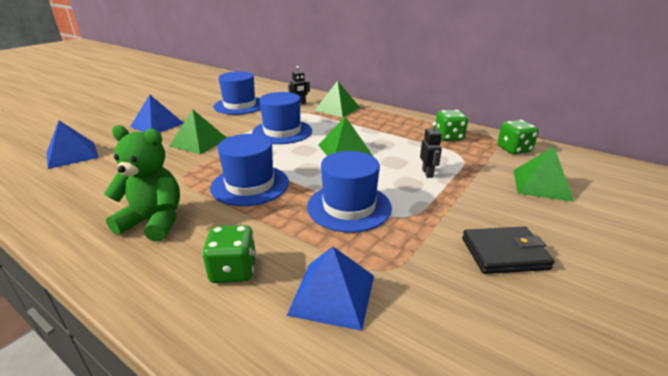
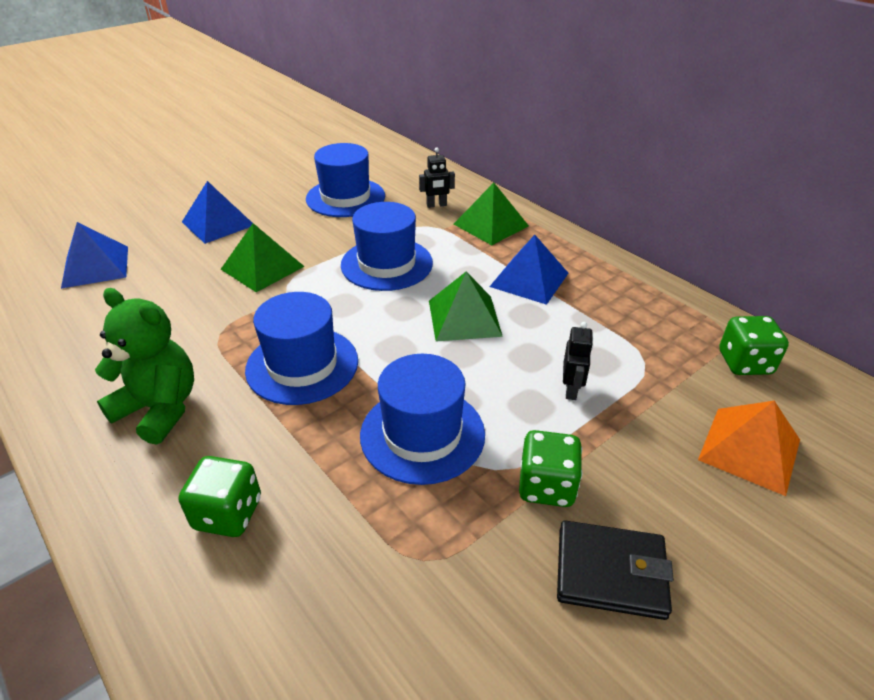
camera: 15 degrees right, 10 degrees up
blue pyramid [287,246,374,331] -> blue pyramid moved to [489,235,568,305]
green dice [435,110,468,141] -> green dice moved to [519,430,582,507]
green pyramid [513,147,574,202] -> orange pyramid [698,401,800,496]

